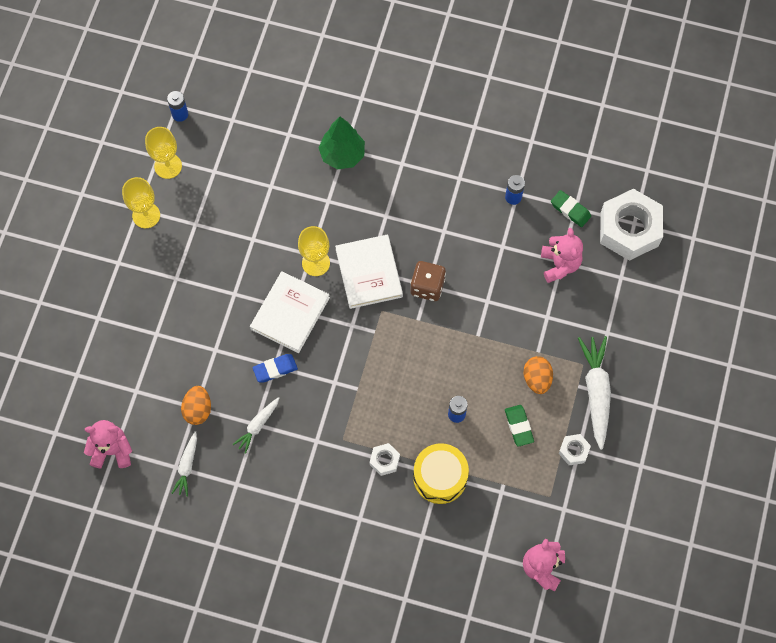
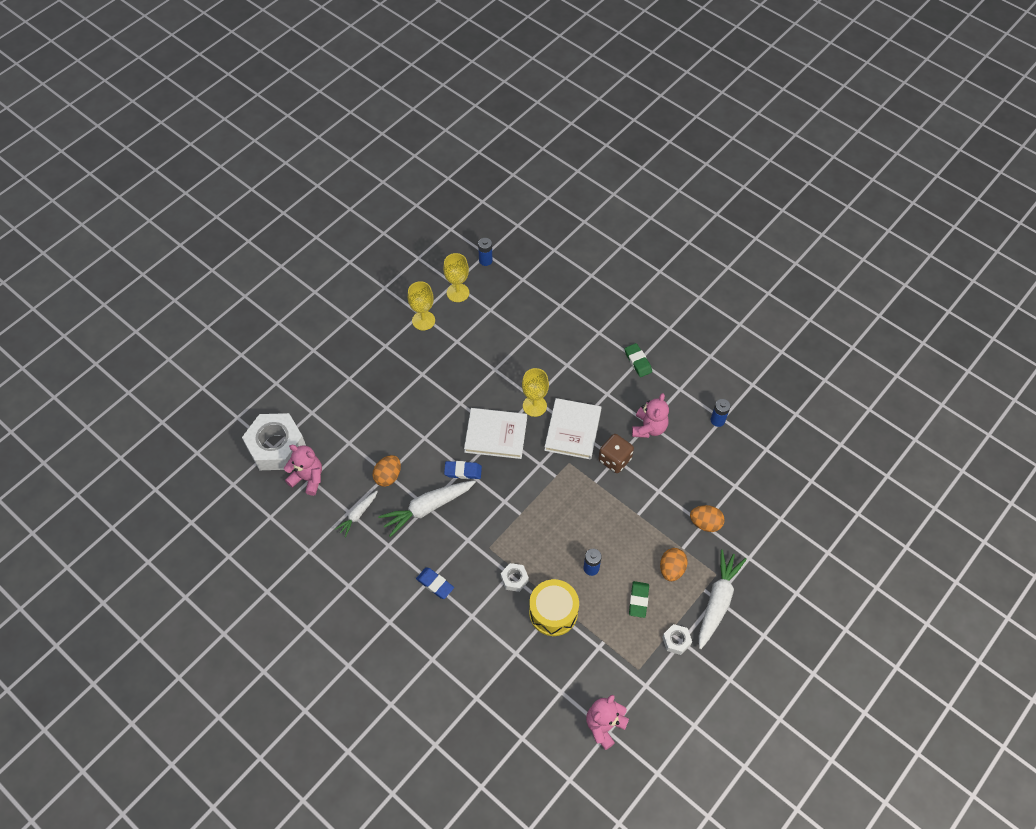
camera: 25 degrees right, 10 degrees down
white carrot [232,397,279,454] -> white carrot [378,480,476,537], size x1.79
white book [250,271,330,353] -> white book turned 45 degrees clockwise [464,408,527,459]
green tree [319,117,365,170] -> none
pink teddy bear [541,228,583,283] -> pink teddy bear moved to [632,393,669,438]
green eraser [551,190,591,227] -> green eraser moved to [625,343,652,377]
white nut [600,189,663,261] -> white nut moved to [242,413,306,470]
none -> blue eraser [416,567,454,599]
none -> orange egg [690,505,725,532]

